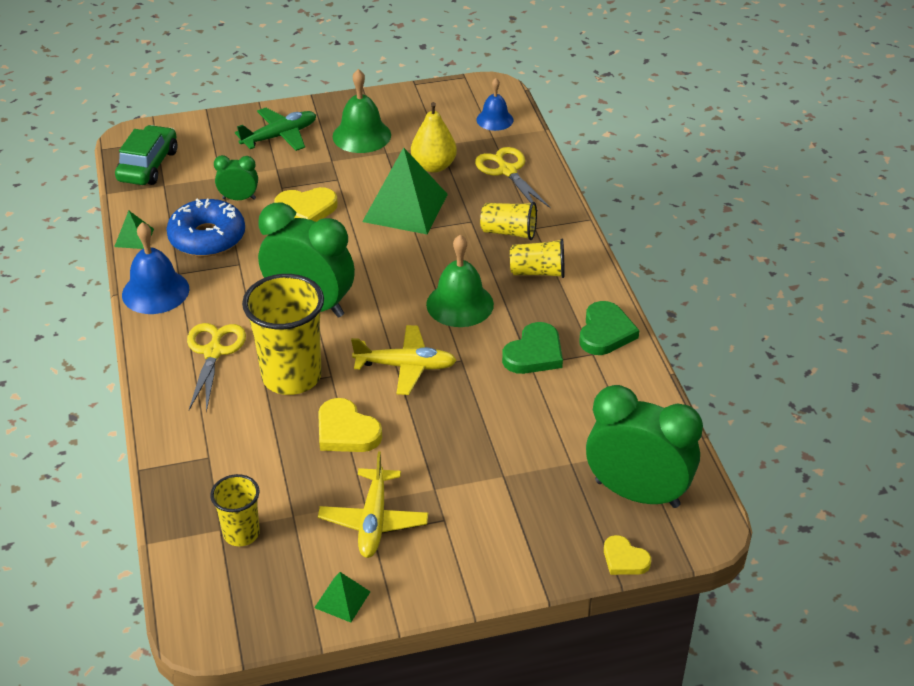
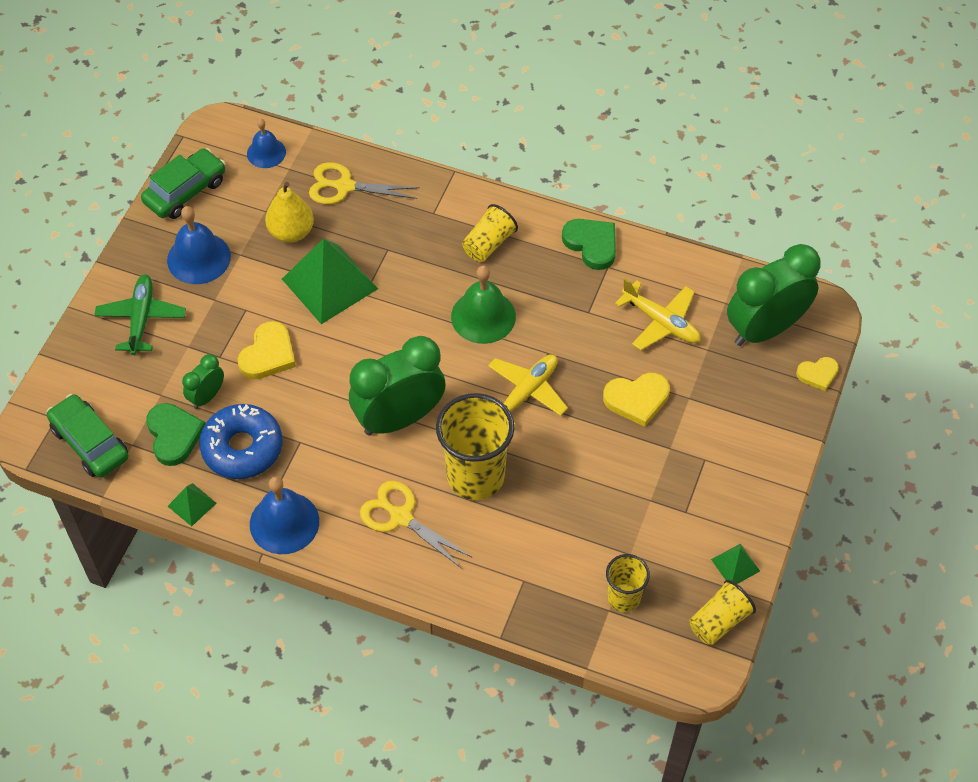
camera: 55 degrees left, 15 degrees up
yellow heart [318,398,382,452] -> yellow heart moved to [603,373,670,427]
yellow plane [318,451,428,558] -> yellow plane moved to [615,278,701,350]
green bell [333,69,391,153] -> blue bell [167,206,231,284]
yellow cup [480,202,537,240] -> yellow cup moved to [689,580,756,645]
green heart [502,322,563,374] -> green heart moved to [146,403,205,466]
none -> green car [141,148,226,219]

